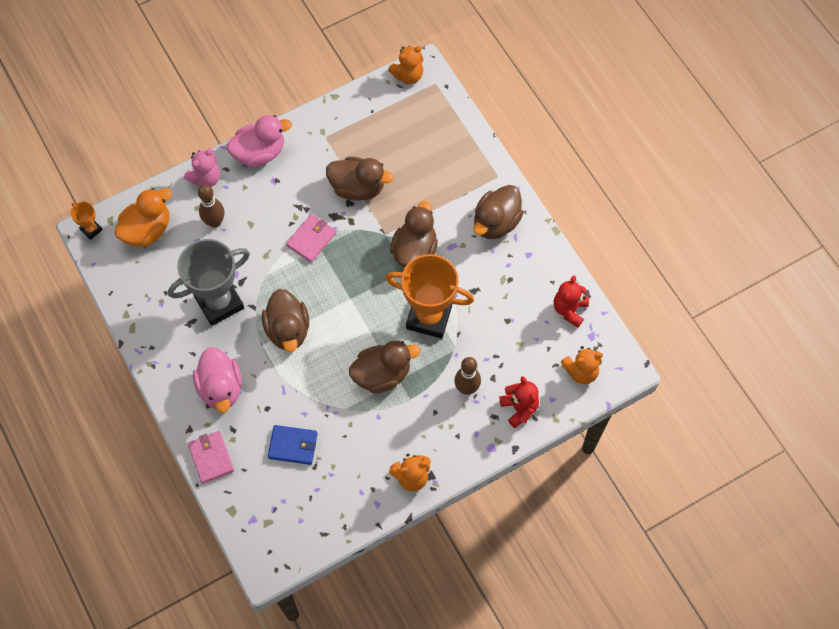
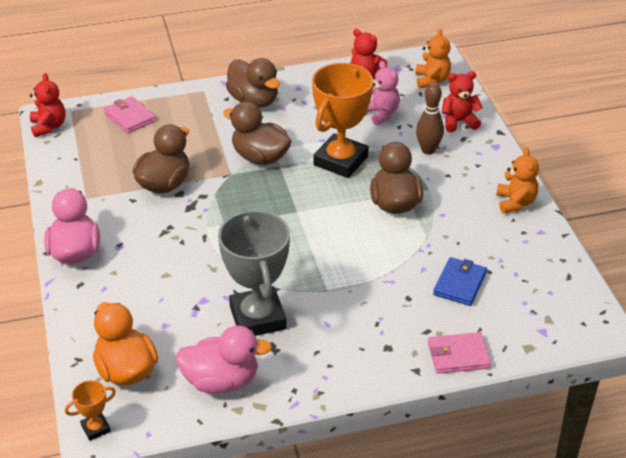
camera: 75 degrees left, 25 degrees down
pink teddy bear [184,148,220,187] -> pink teddy bear moved to [367,61,400,126]
pink duck [193,347,242,413] -> pink duck moved to [175,326,272,394]
brown bowling pin [198,184,224,228] -> none
brown duck [262,289,309,352] -> none
pink wallet [286,214,336,263] -> pink wallet moved to [104,96,156,134]
orange teddy bear [388,46,423,84] -> red teddy bear [30,73,65,137]

